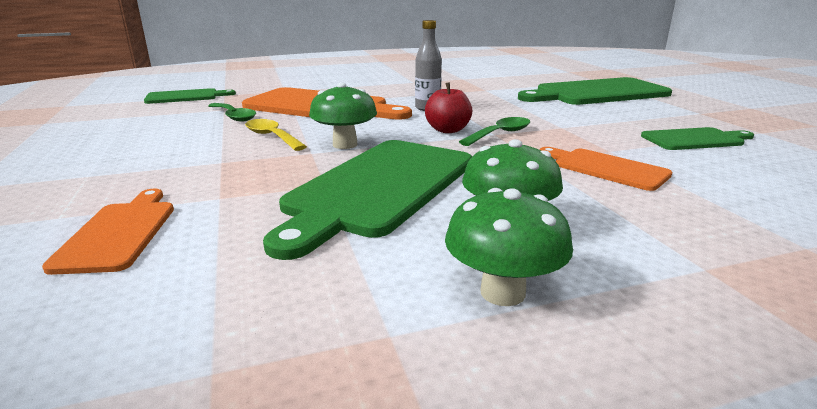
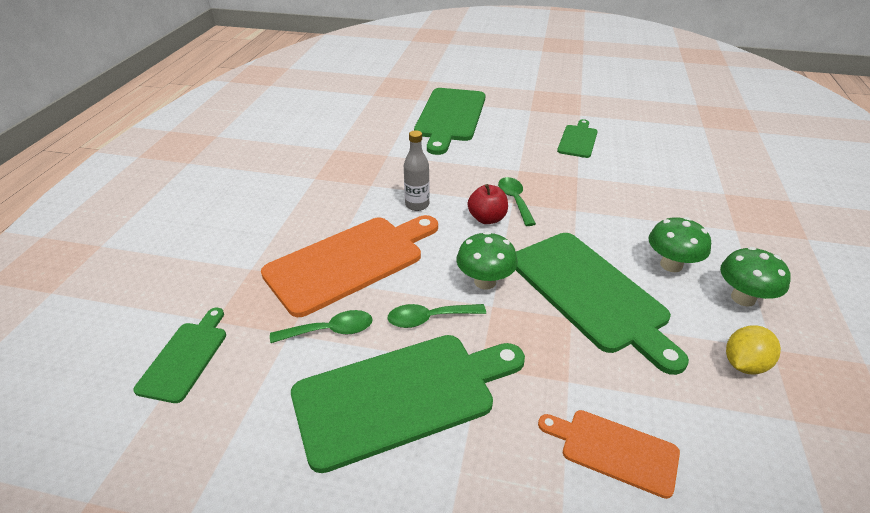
camera: 60 degrees left, 15 degrees up
yellow spoon [245,119,307,151] -> green spoon [387,304,486,328]
orange cutting board [539,147,672,191] -> none
none -> green cutting board [291,335,525,473]
none -> yellow lemon [726,325,781,375]

